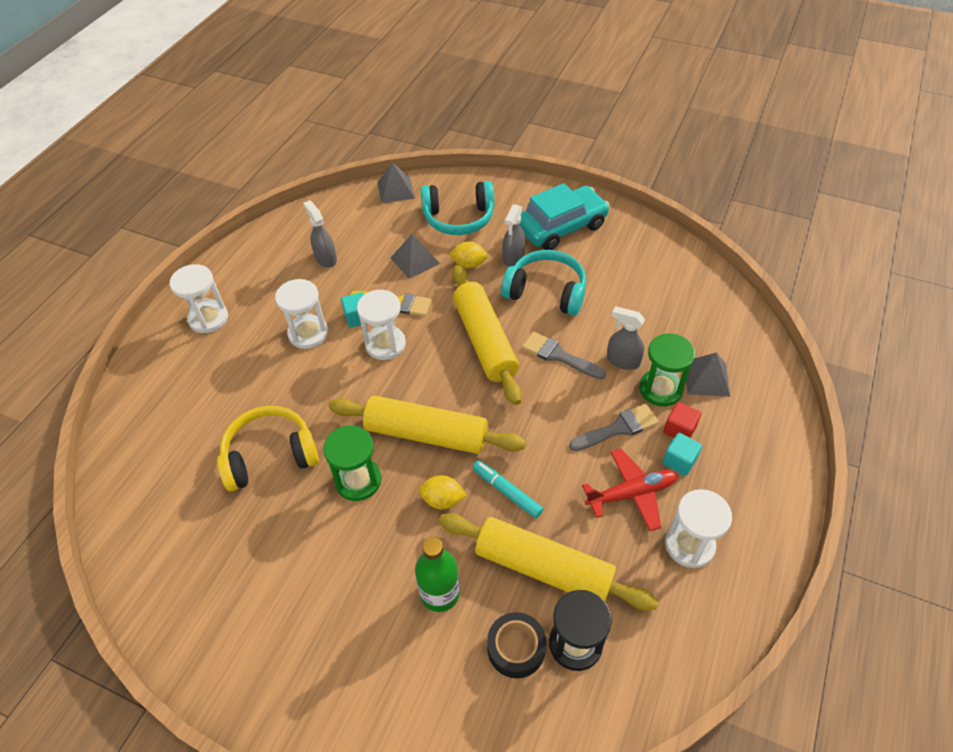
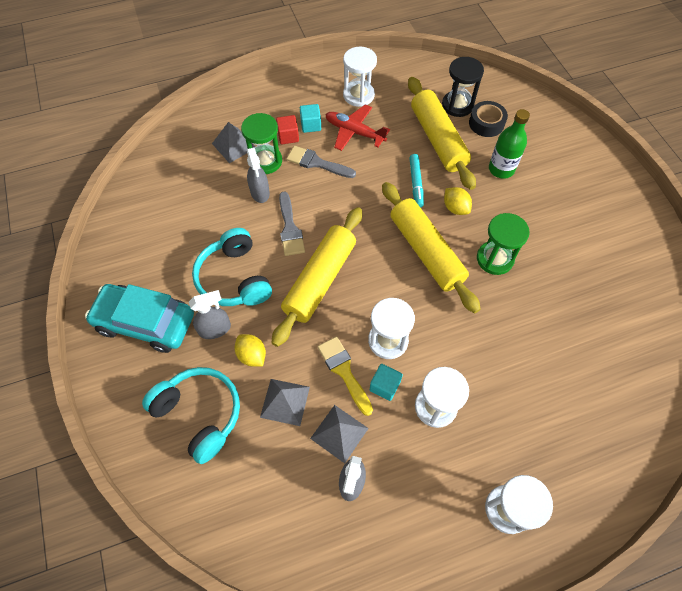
camera: 135 degrees left, 10 degrees up
yellow headphones [217,406,319,491] -> none
grey pyramid [377,163,415,203] -> grey pyramid moved to [310,405,369,463]

